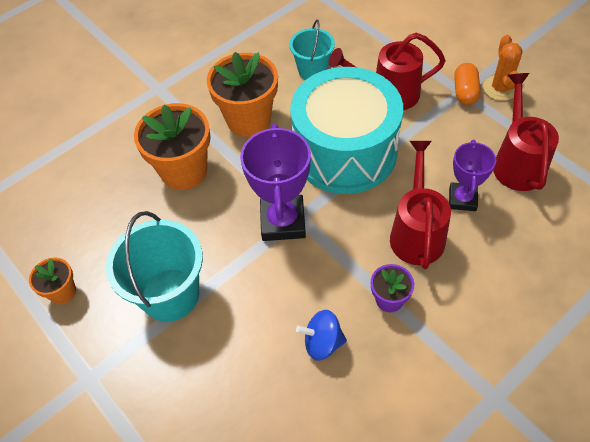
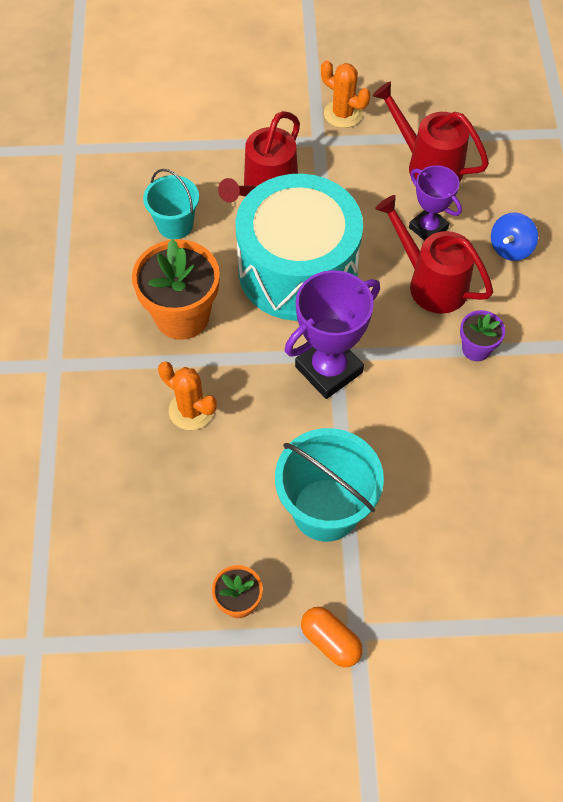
camera: 55 degrees left, 5 degrees up
orange flower pot [134,103,211,190] -> orange cactus [158,361,217,430]
purple trophy [240,124,311,241] -> purple trophy turned 75 degrees counterclockwise [285,270,380,399]
blue spinning top [296,310,347,361] -> blue spinning top moved to [491,212,538,261]
orange capsule [454,63,480,105] -> orange capsule moved to [301,607,363,667]

